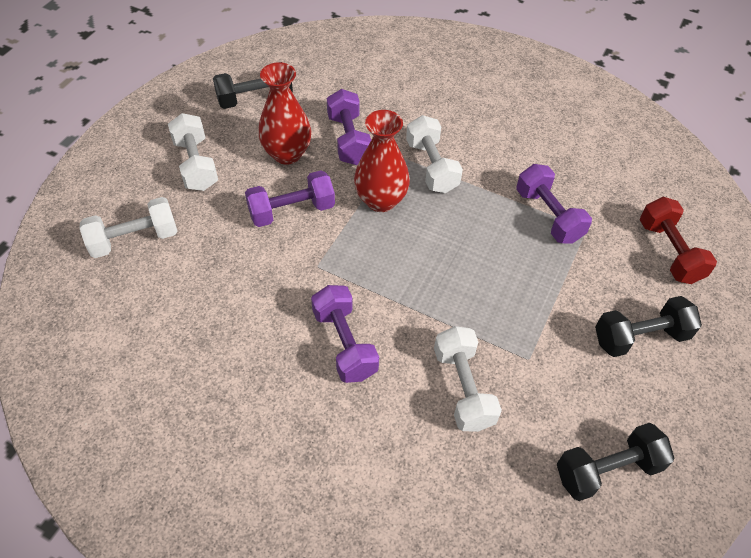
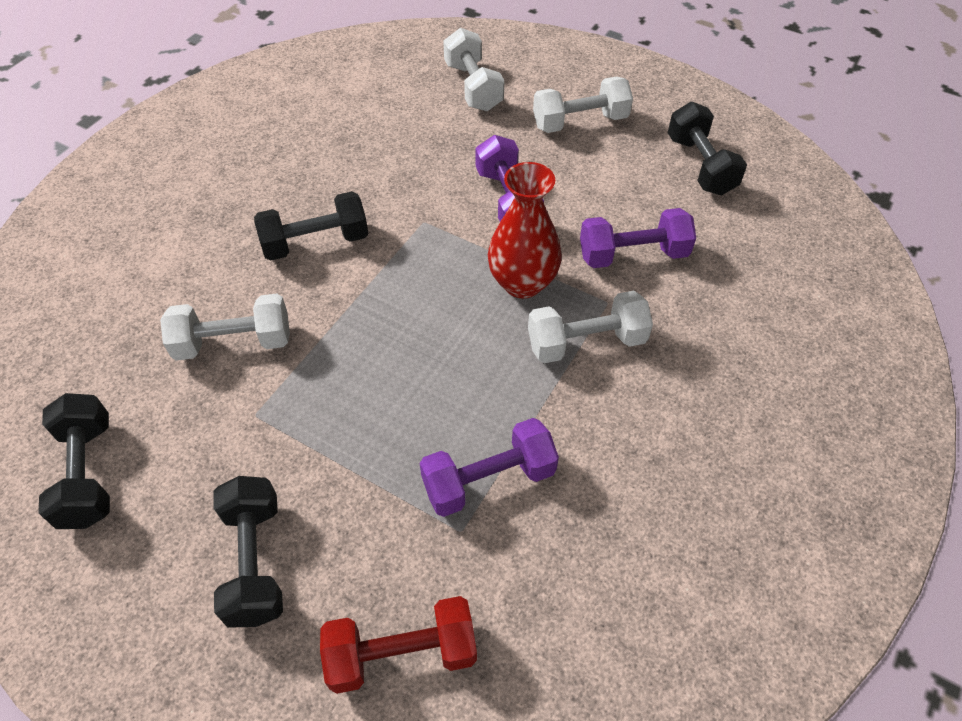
camera: 95 degrees right, 0 degrees up
red vase [258,62,311,165] -> none
purple dumbbell [311,285,379,383] -> black dumbbell [254,191,369,261]

